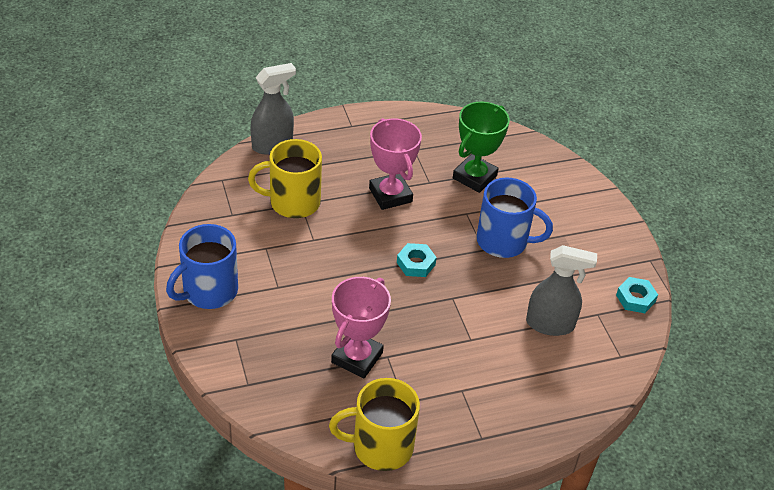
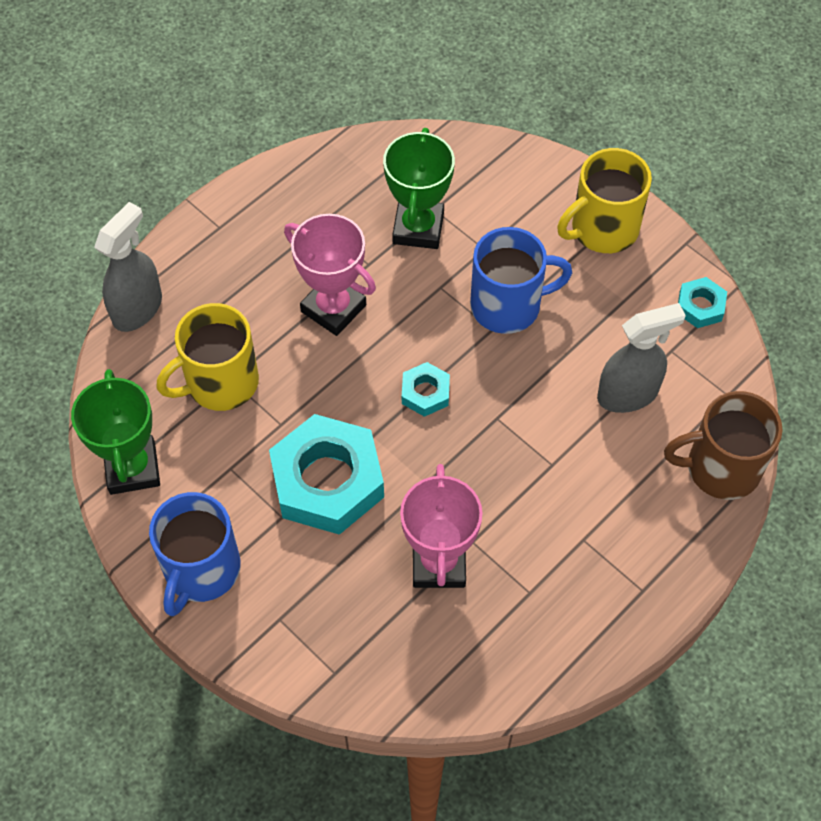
camera: 25 degrees left, 15 degrees up
yellow mug [329,378,420,471] -> yellow mug moved to [557,148,652,253]
none -> green trophy [71,369,160,495]
none -> turquoise nut [269,414,384,535]
none -> brown mug [664,391,783,500]

